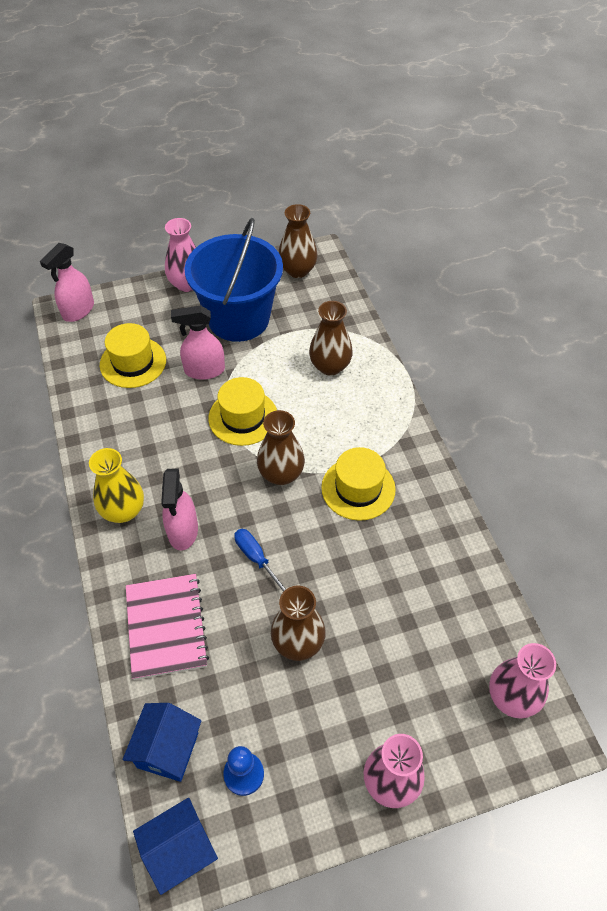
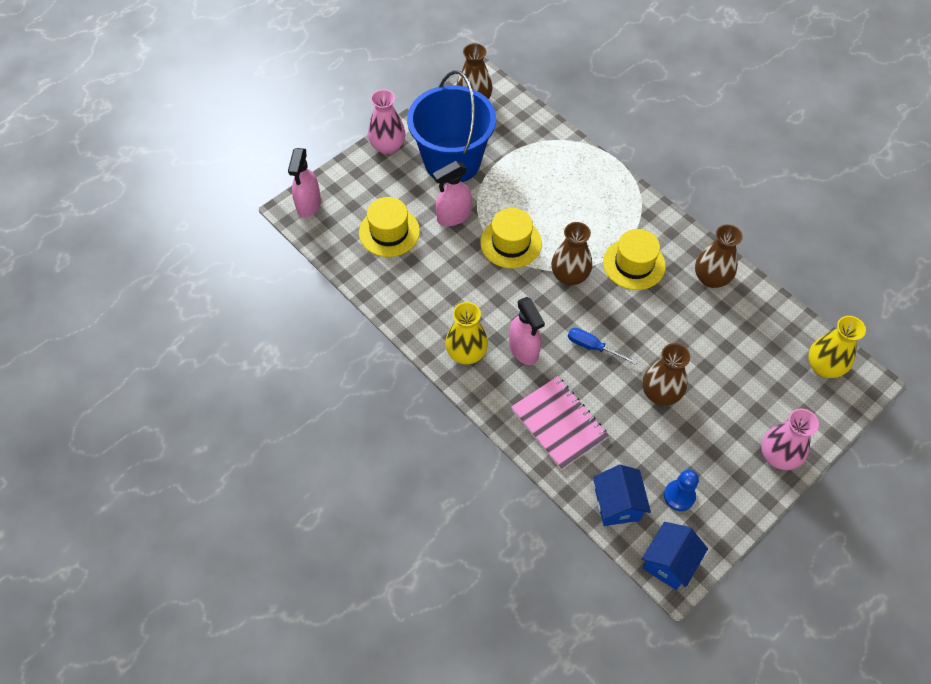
camera: 25 degrees left, 5 degrees up
brown vase [309,301,353,376] -> brown vase moved to [695,224,743,288]
pink vase [489,643,556,718] -> yellow vase [808,316,866,378]

